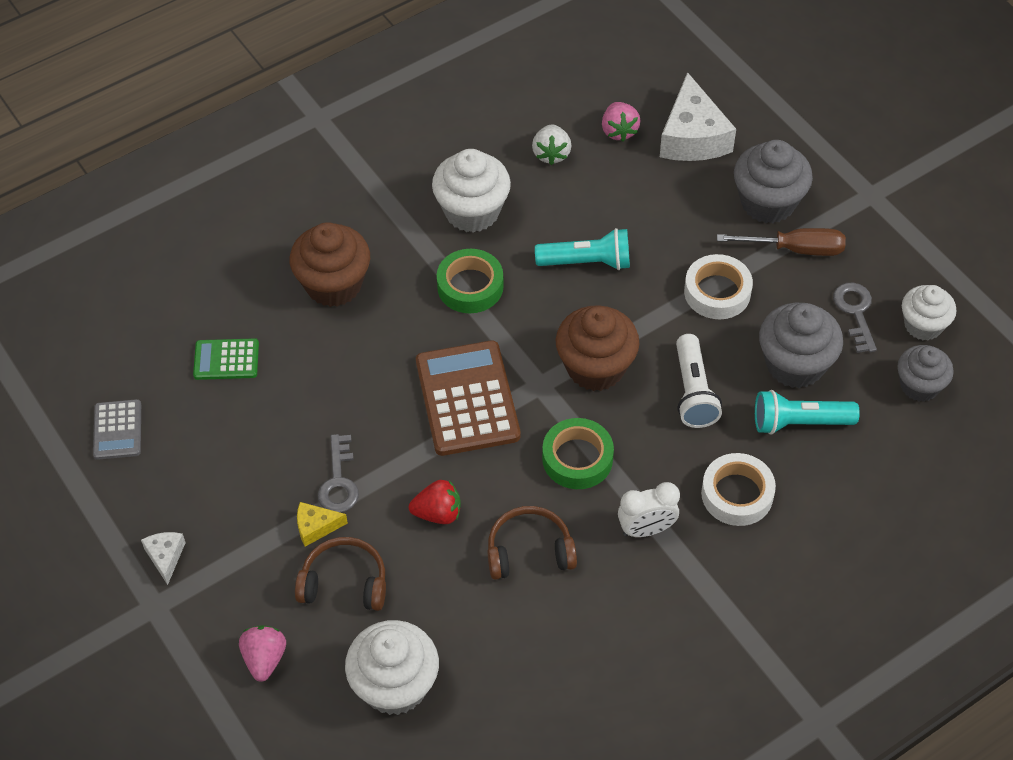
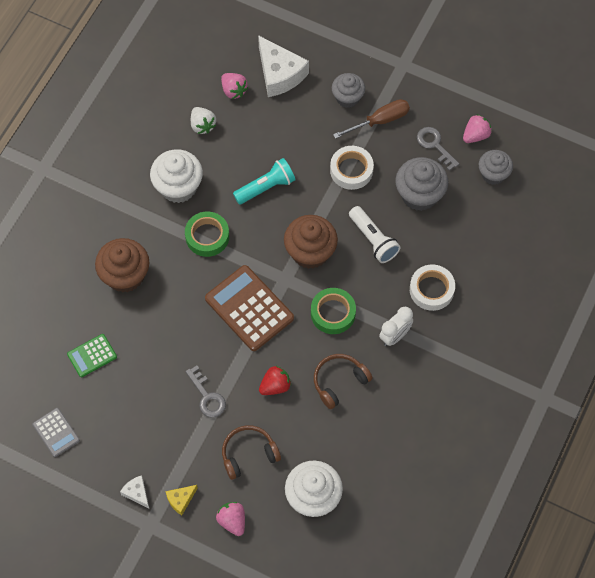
camera: 30 degrees left, 10 degrees up
yellow cheese [297,502,348,547] -> yellow cheese moved to [165,485,198,515]
grey cupcake [734,140,813,224] -> grey cupcake [332,73,365,108], size x0.66
turquoise flashlight [755,390,860,435] -> none
white cupcake [902,285,956,340] -> pink strawberry [463,114,492,143]

